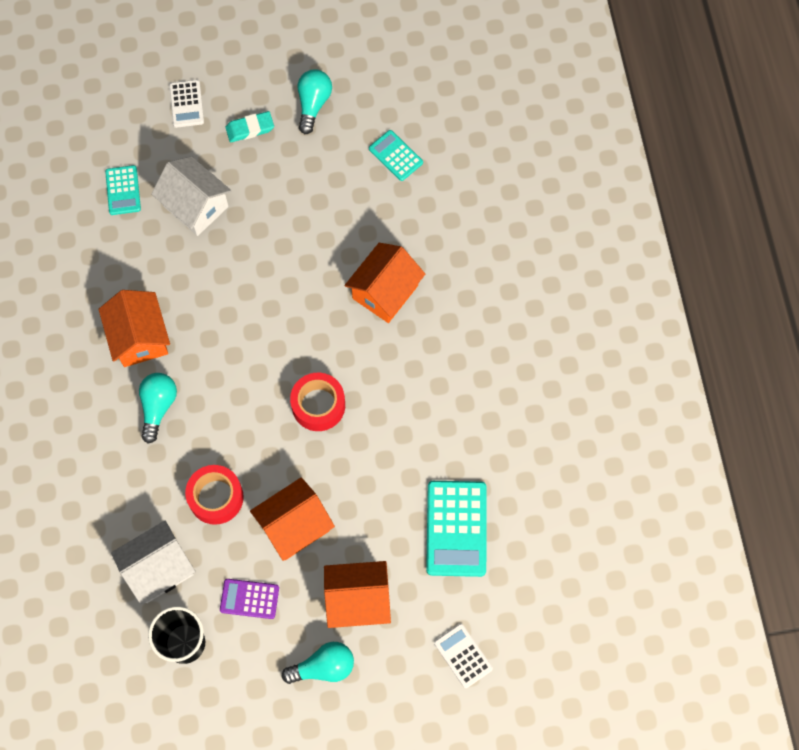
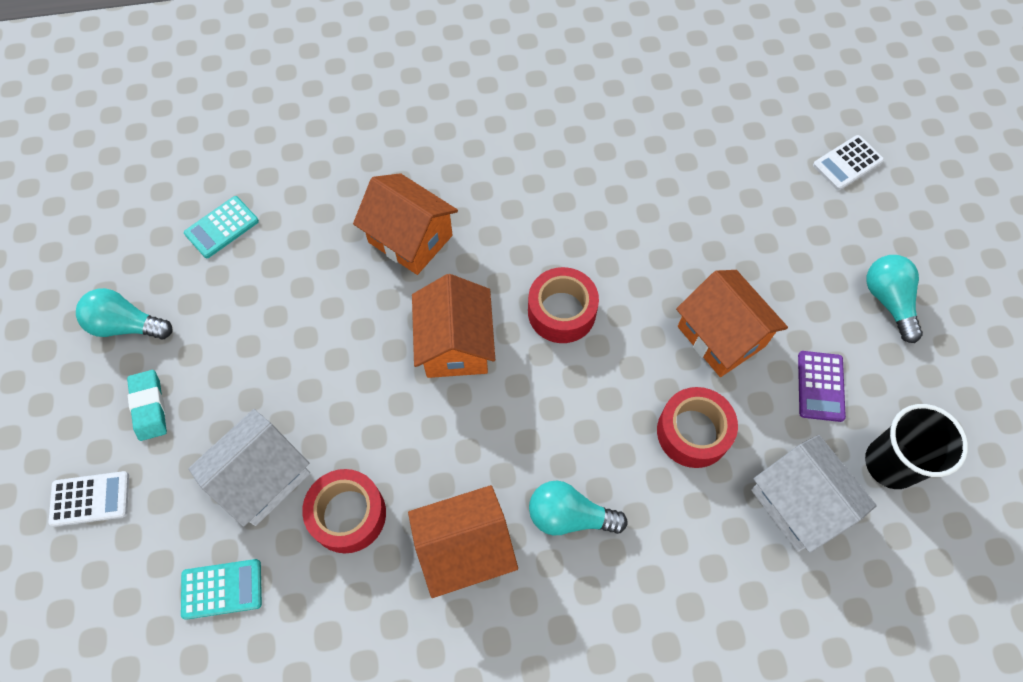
camera: 90 degrees left, 5 degrees down
orange house [324,561,391,628] -> orange house moved to [412,274,495,378]
turquoise calculator [426,481,487,577] -> none
none -> red tape [302,469,386,553]

